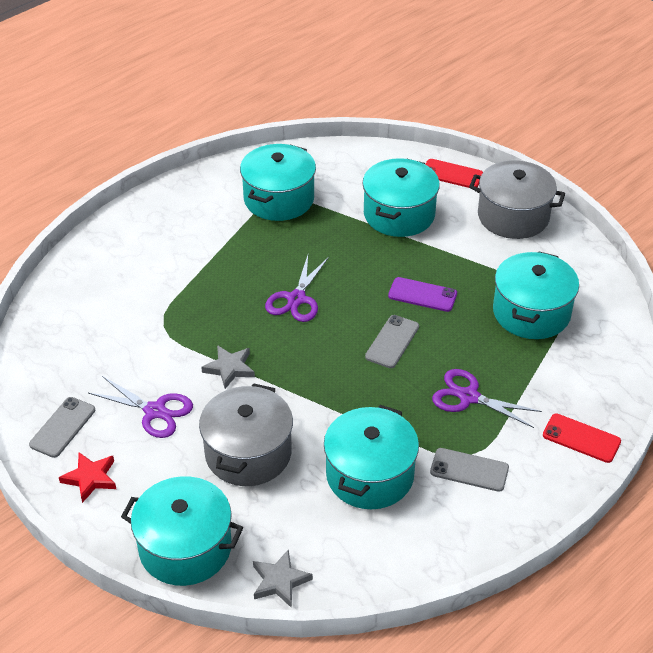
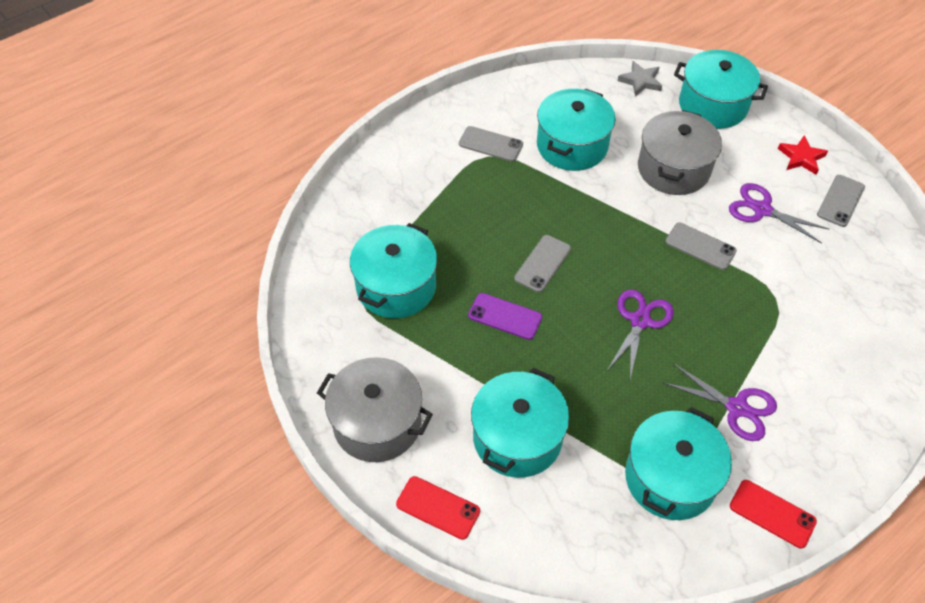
camera: 175 degrees left, 10 degrees up
grey star [201,345,255,389] -> grey phone [665,222,737,270]
purple scissors [432,369,542,428] -> purple scissors moved to [662,363,777,441]
red phone [543,414,621,463] -> red phone moved to [730,480,817,548]

